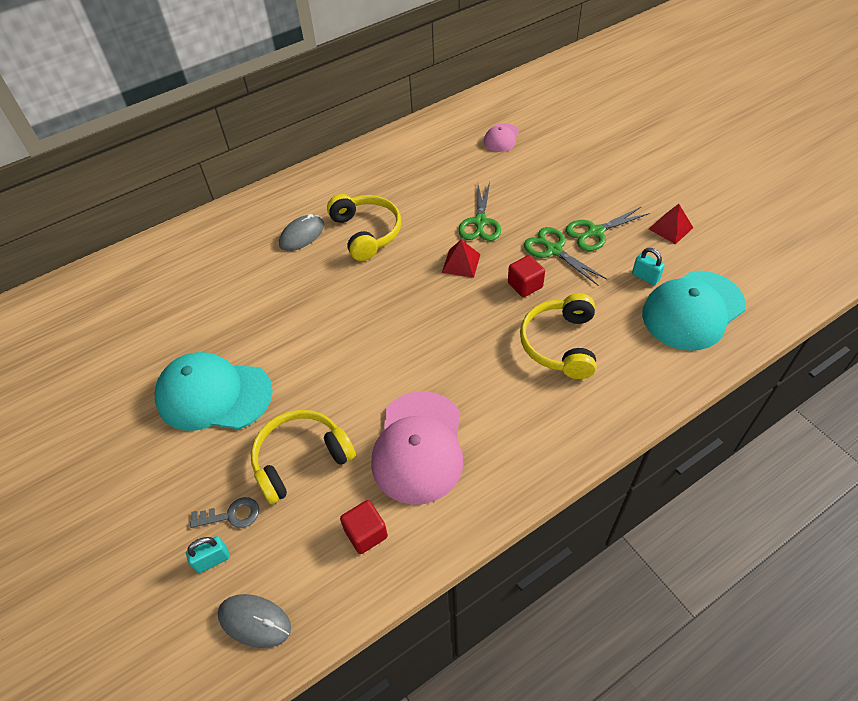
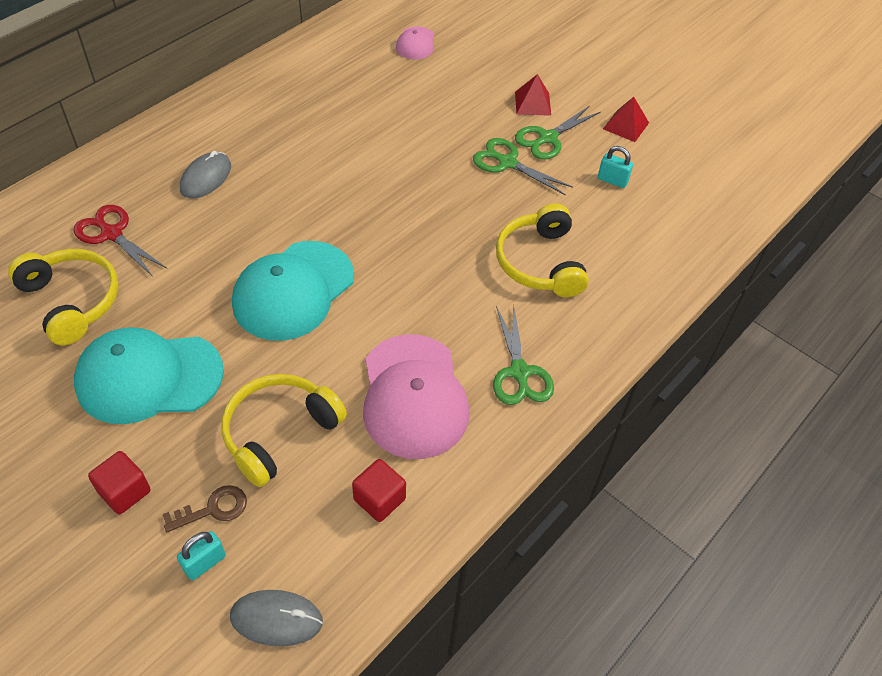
camera: 20 degrees left, 0 degrees up
grey key [190,497,259,528] -> brown key [163,485,247,532]
yellow headphones [327,194,401,261] -> yellow headphones moved to [8,249,119,345]
red pyramid [442,240,480,278] -> red pyramid moved to [515,74,551,116]
green scissors [458,182,501,241] -> green scissors moved to [493,303,554,405]
red cube [508,255,545,297] -> red cube moved to [88,451,150,514]
turquoise cap [642,271,746,351] -> turquoise cap moved to [232,241,354,341]
none -> red scissors [73,205,167,277]

